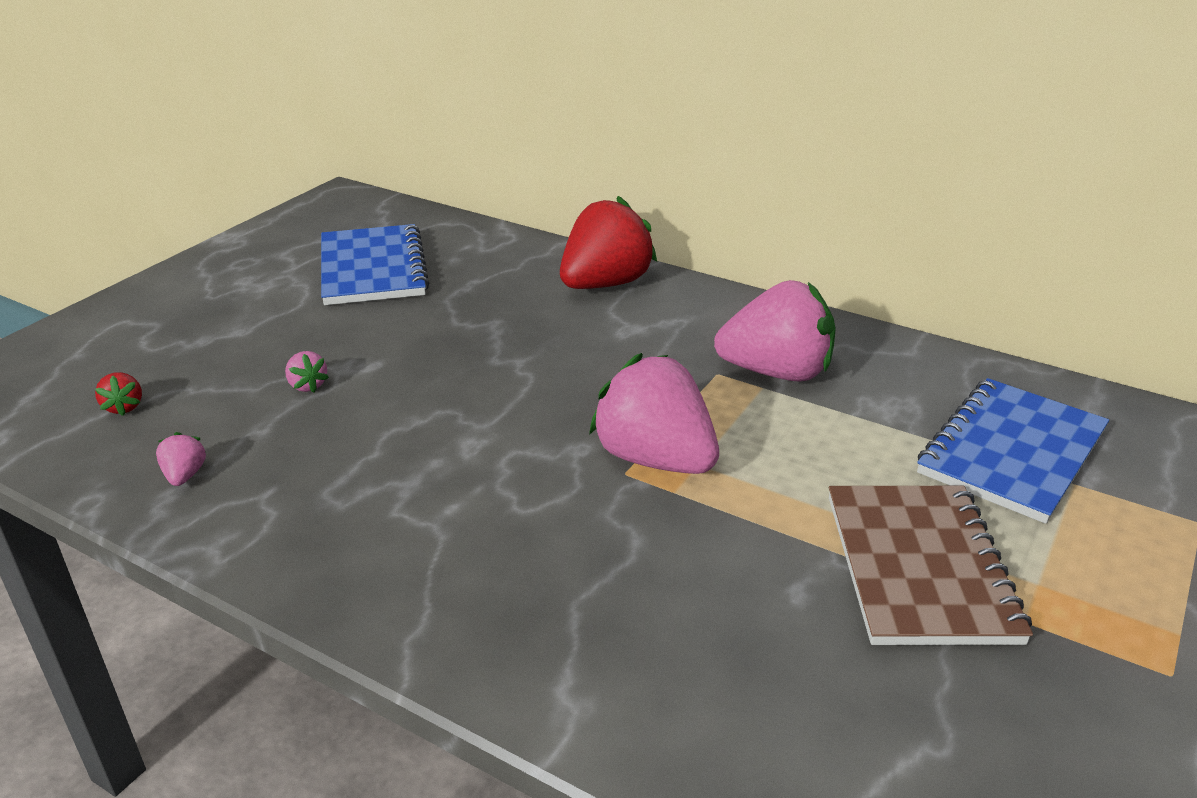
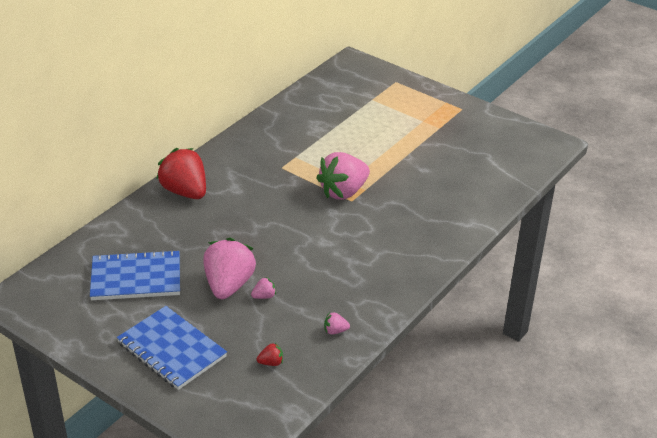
camera: 85 degrees left, 5 degrees up
pink strawberry [714,280,836,382] -> pink strawberry moved to [203,238,256,299]
brown notebook [829,486,1033,645] -> none
blue notebook [917,378,1109,524] -> blue notebook moved to [117,306,227,390]

